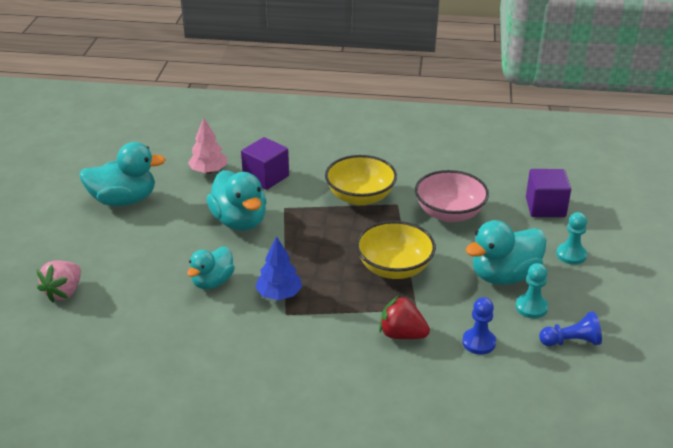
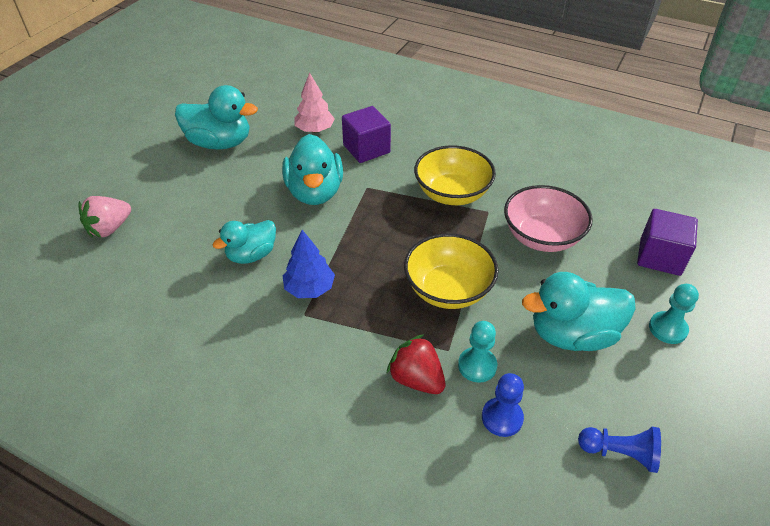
camera: 20 degrees right, 10 degrees up
turquoise pawn [516,263,548,318] -> turquoise pawn moved to [458,321,497,383]

